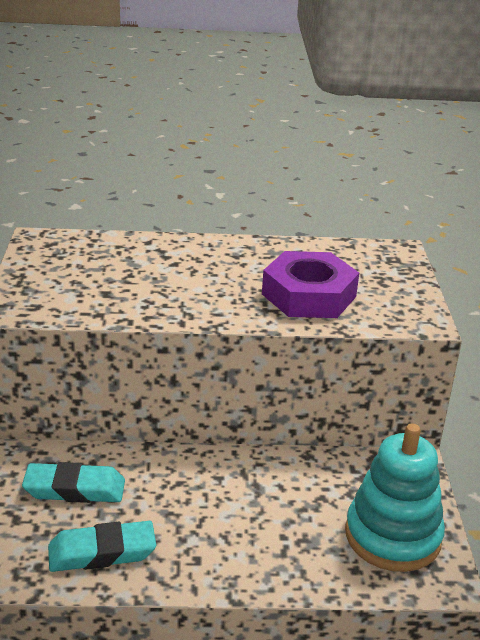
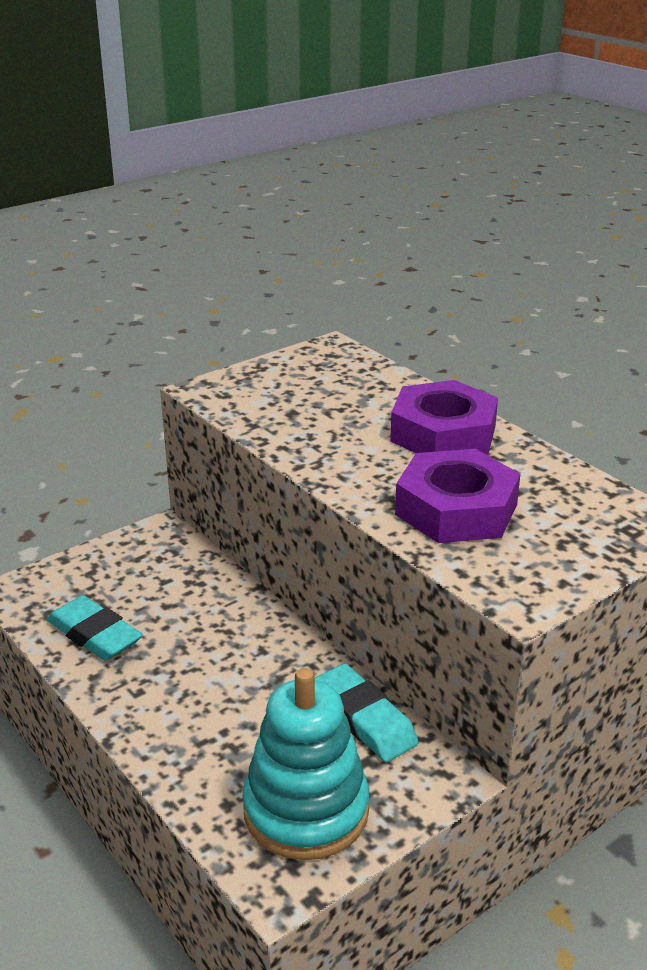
camera: 55 degrees right, 0 degrees up
turquoise eraser [22,462,125,503] -> turquoise eraser moved to [315,664,418,762]
none -> purple nut [390,380,498,454]

